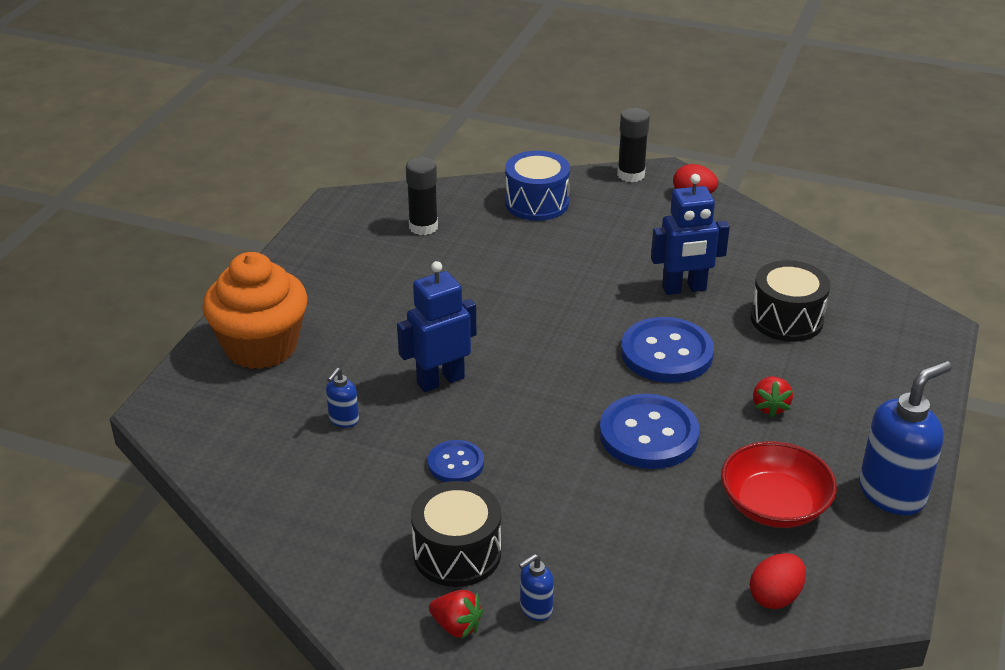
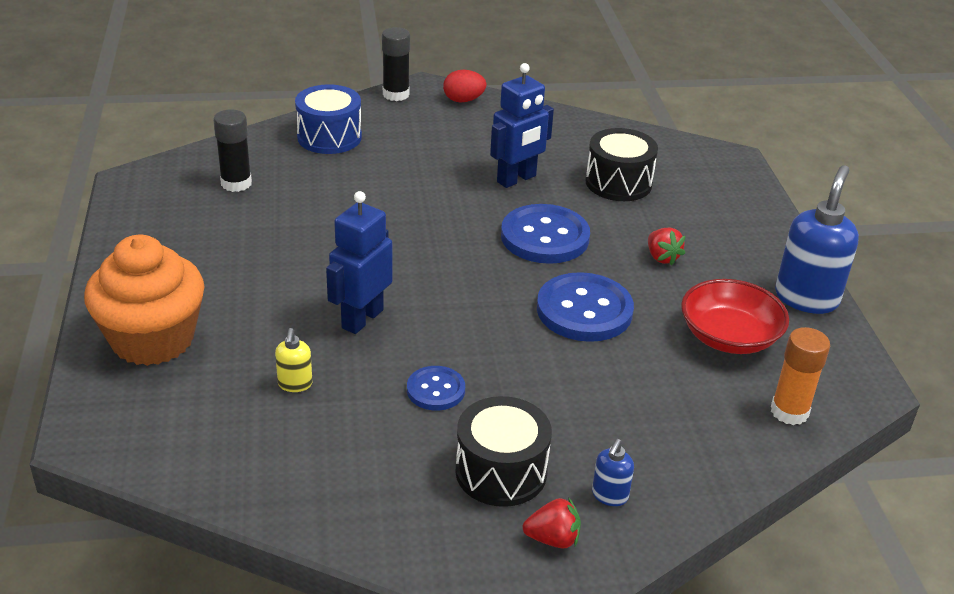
camera: 30 degrees left, 0 degrees up
blue soap dispenser [326,368,359,428] -> yellow soap dispenser [275,328,312,392]
red egg [750,553,806,609] -> orange glue stick [771,327,830,425]

